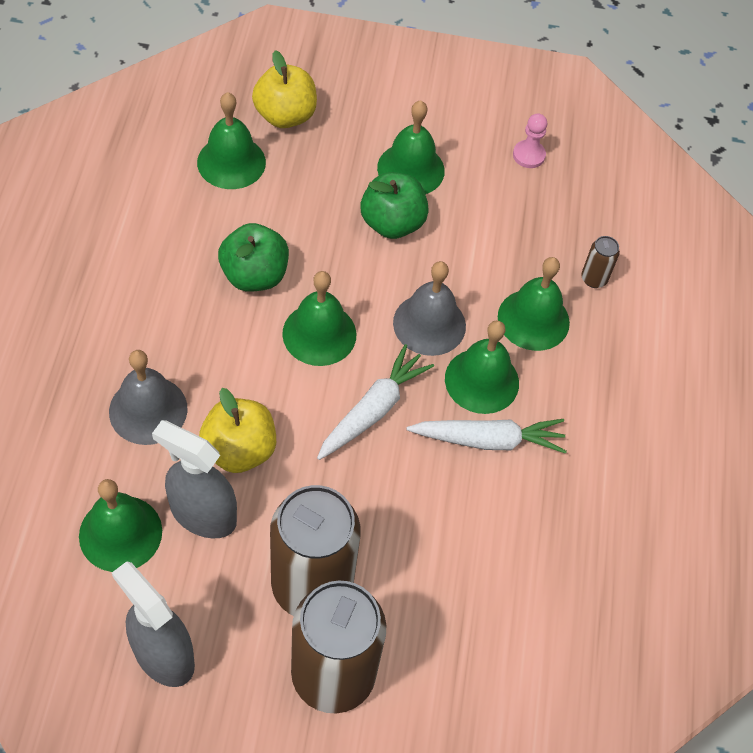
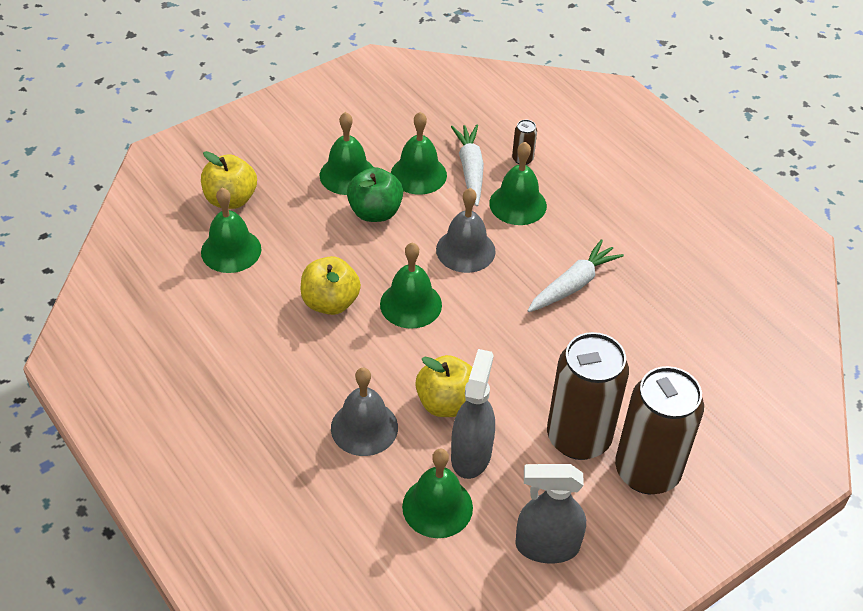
camera: 40 degrees left, 10 degrees down
grey spray bottle [152,420,237,539] -> grey spray bottle turned 120 degrees clockwise [451,349,495,479]
green apple [218,223,289,292] -> yellow apple [301,256,361,315]
white carrot [317,344,434,460] -> white carrot moved to [451,125,484,206]
green bell [445,320,519,414] -> green bell moved to [391,112,447,195]
pink pawn [513,114,547,168] -> none

